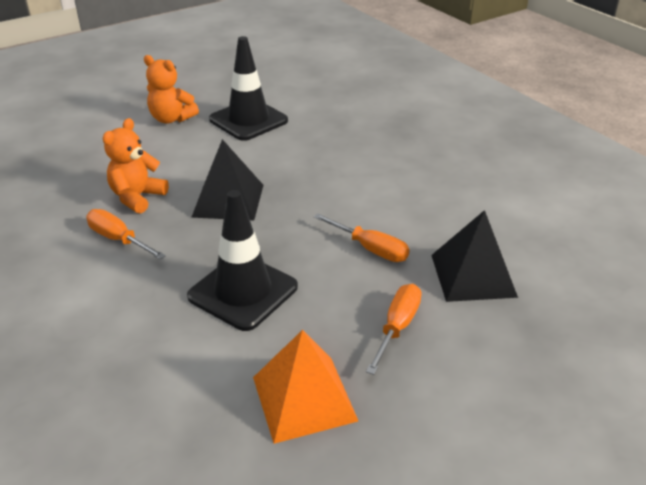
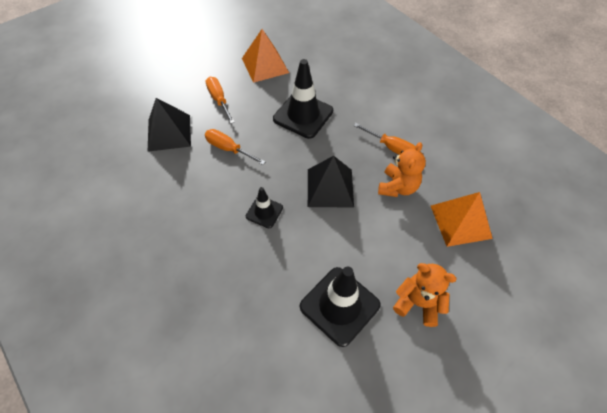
camera: 175 degrees right, 20 degrees up
orange screwdriver [366,284,422,375] -> orange screwdriver turned 135 degrees clockwise [206,77,234,124]
none -> black traffic cone [246,187,283,228]
none -> orange pyramid [431,192,493,247]

